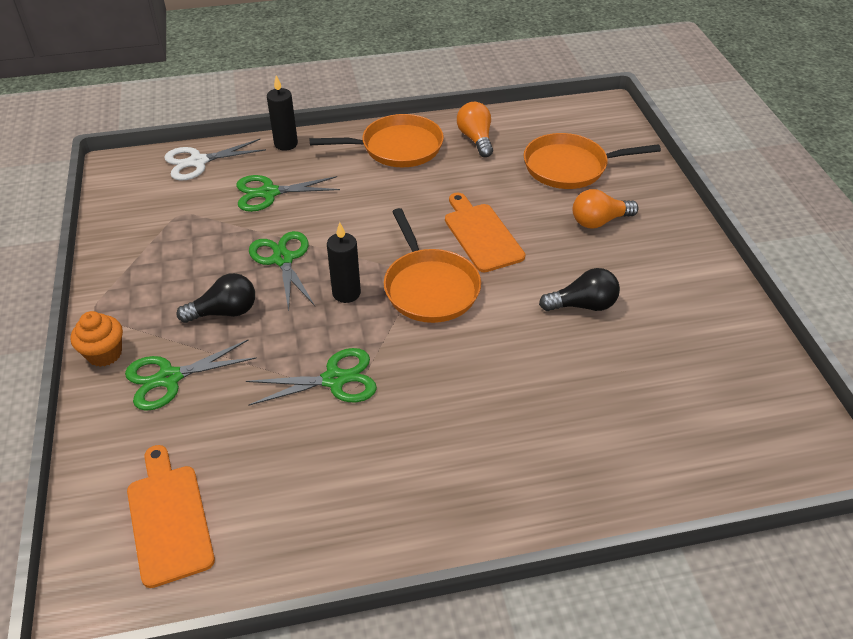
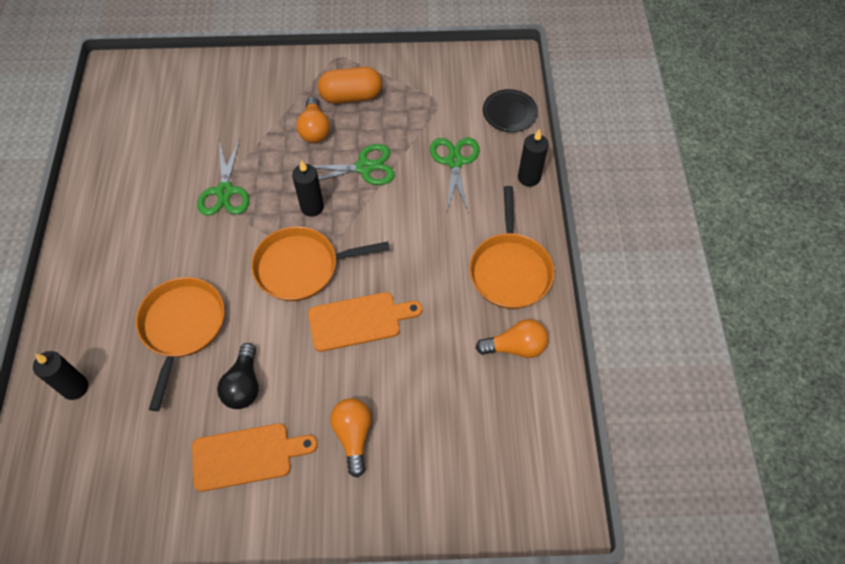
camera: 100 degrees right, 15 degrees up
orange cupcake [70,311,123,367] -> none
green scissors [125,339,257,411] -> none
orange cutting board [127,445,215,588] -> orange cutting board moved to [192,423,318,492]
white scissors [164,139,266,181] -> black plate [483,89,538,132]
black light bulb [177,273,255,323] -> orange light bulb [297,97,330,143]
orange pan [524,133,661,189] -> orange pan moved to [136,277,225,411]
none -> black candle [33,351,88,400]
none -> orange capsule [318,67,382,104]

